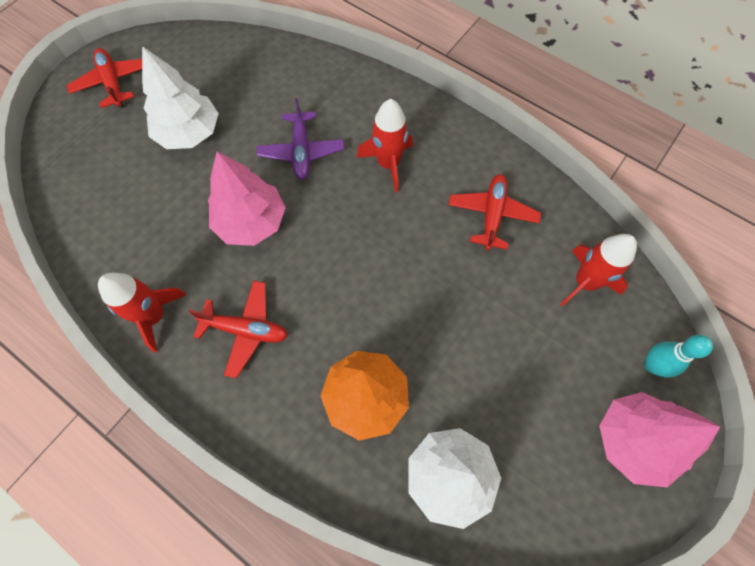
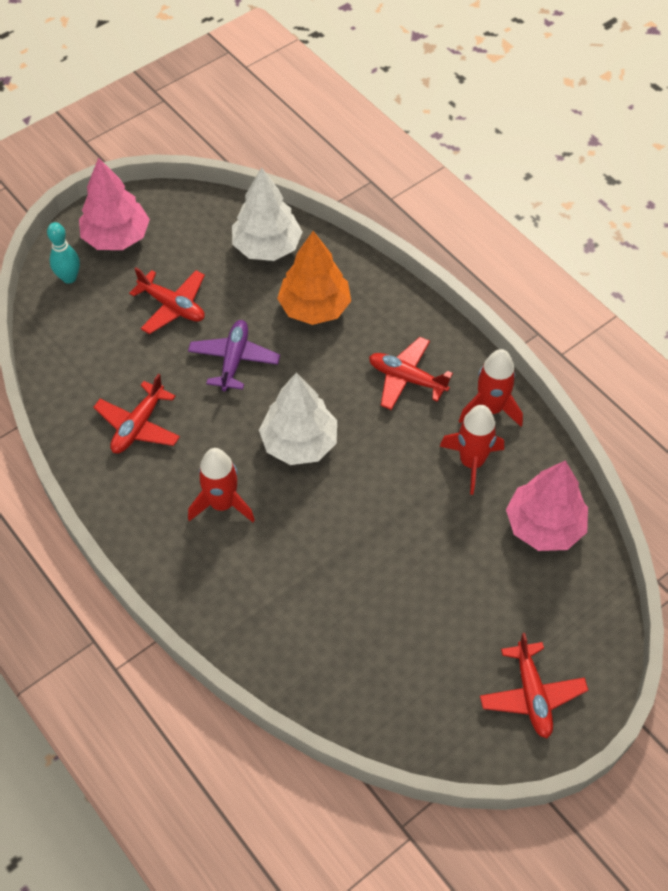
camera: 165 degrees left, 10 degrees down
white tree [142,46,219,149] -> white tree moved to [259,372,337,465]
pink tree [208,151,286,246] -> pink tree moved to [506,461,588,551]
purple plane [257,98,344,179] -> purple plane moved to [188,320,280,391]
red rocket [560,234,637,307] -> red rocket moved to [440,405,504,495]
none -> red plane [129,268,205,334]

